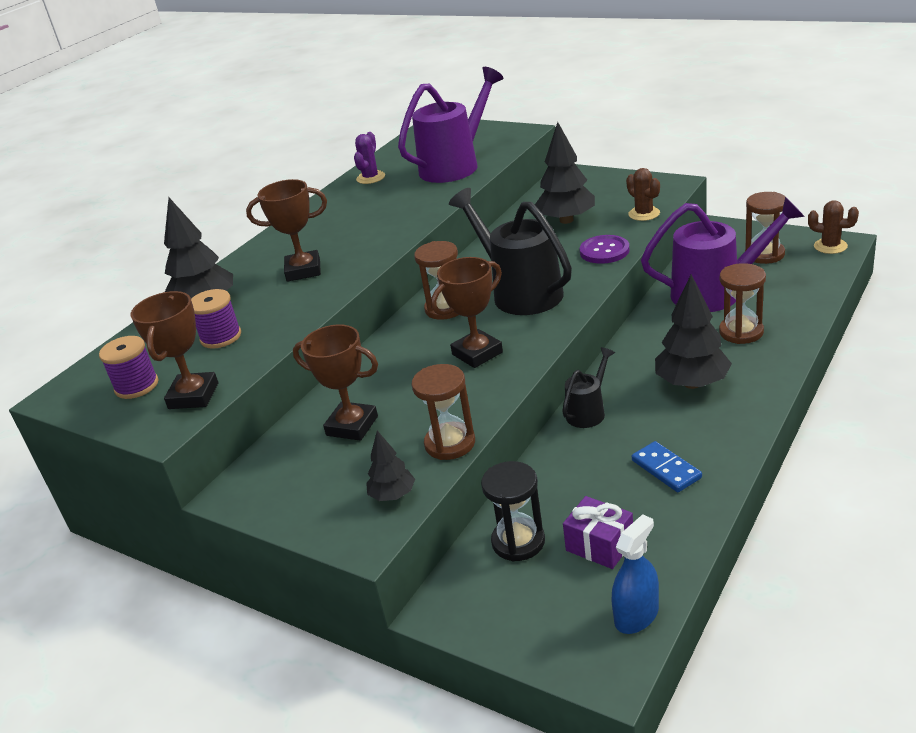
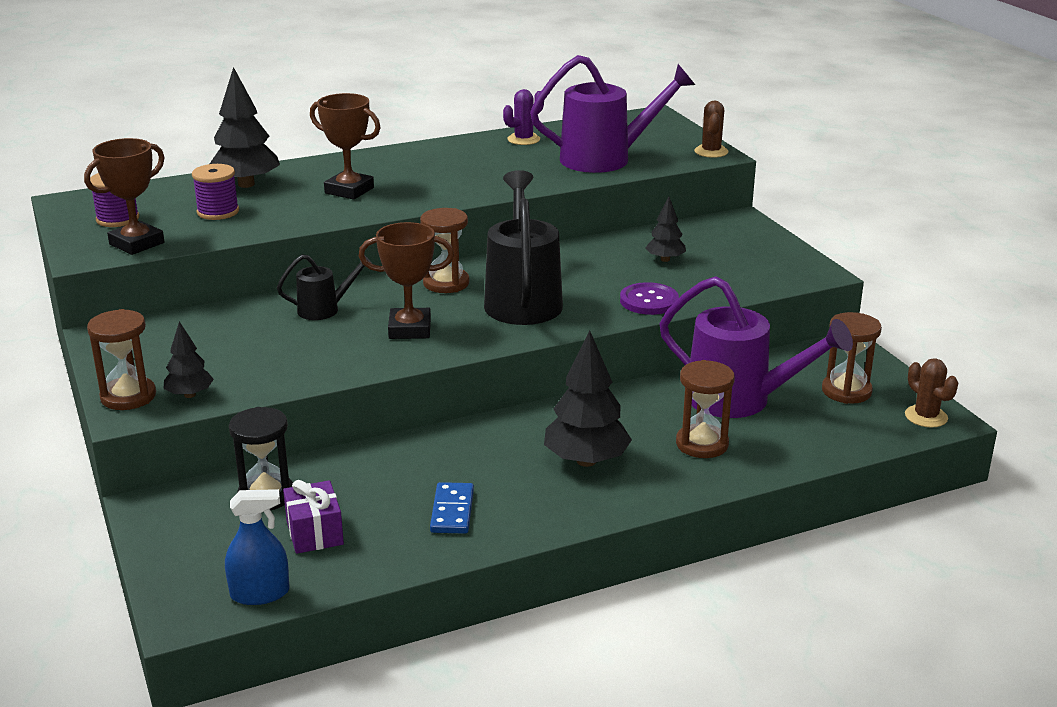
camera: 30 degrees right, 5 degrees down
brown trophy [293,324,378,441] -> none
brown hourglass [412,364,475,460] -> brown hourglass moved to [87,309,156,410]
black tree [535,122,595,224] -> black tree [645,196,686,262], size x0.56
black watering can [562,347,615,428] -> black watering can moved to [277,255,372,320]
brown cactus [626,168,660,221] -> brown cactus moved to [694,100,728,158]

